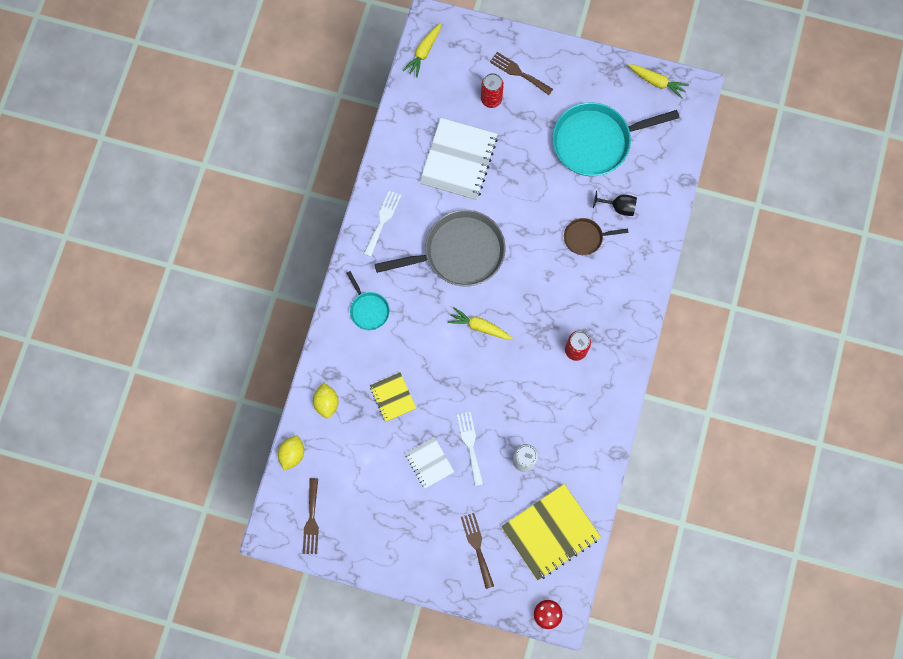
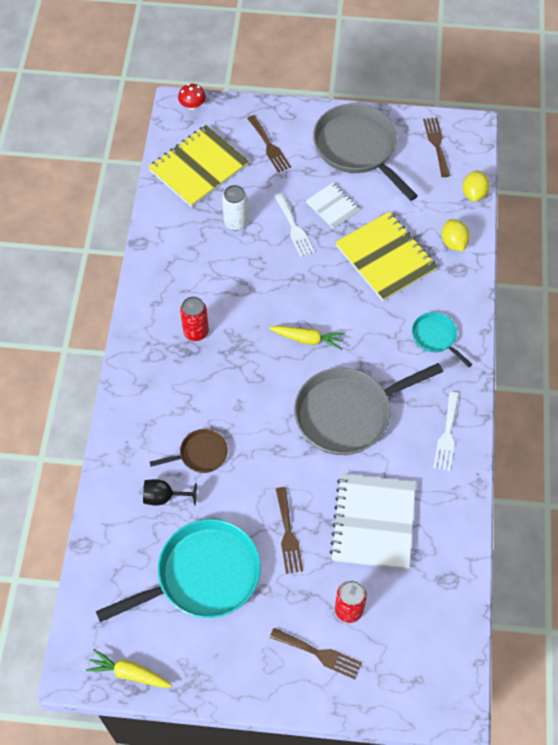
camera: 170 degrees right, 15 degrees down
yellow notebook [370,372,416,422] -> yellow notebook [335,212,438,301], size x1.86
yellow carrot [403,23,441,78] -> none
none -> brown fork [276,487,303,574]
none -> grey pan [313,103,418,201]

